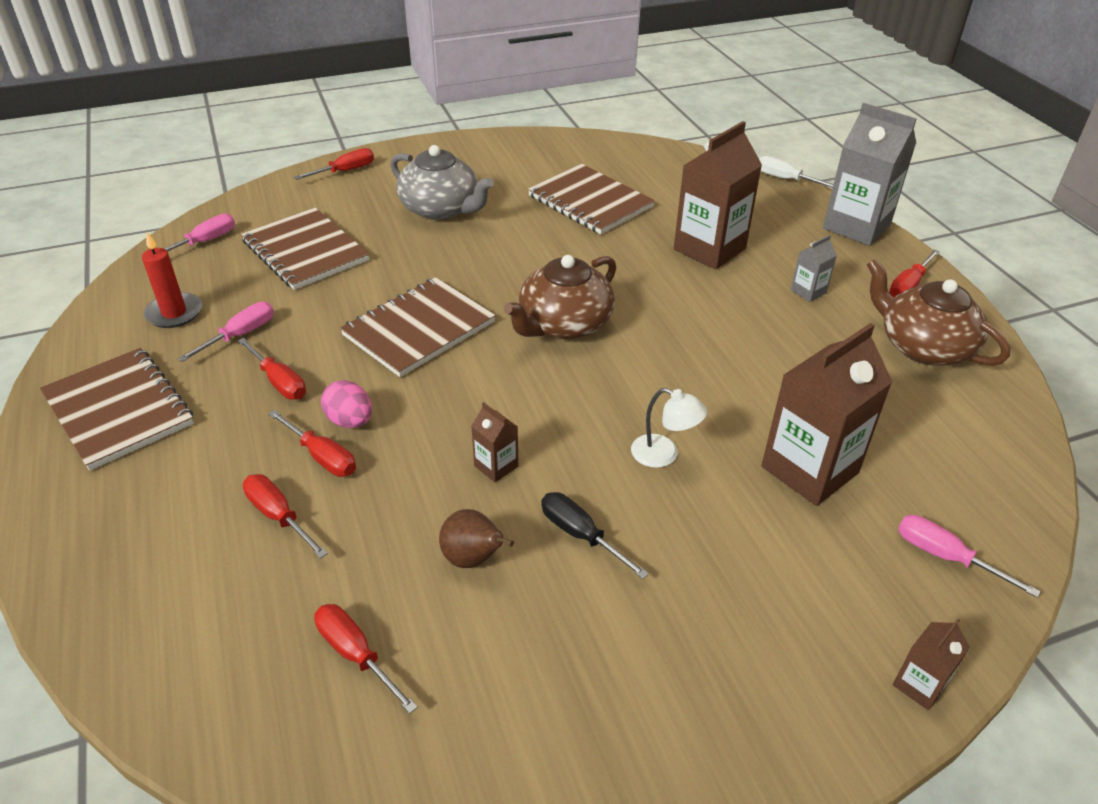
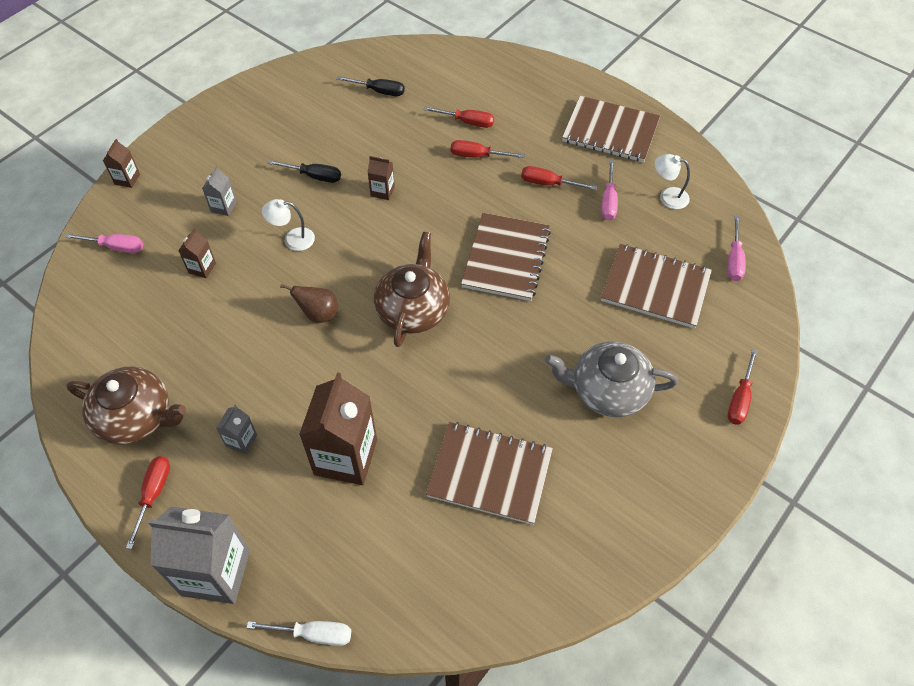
camera: 150 degrees right, 15 degrees up
red candle [142,232,202,328] -> white lamp [655,154,690,209]
red screwdriver [314,604,418,714] -> black screwdriver [336,76,405,96]
pink egg [321,380,372,428] -> none
brown pear [439,509,514,568] -> brown pear moved to [280,284,338,323]
brown carton [761,323,893,506] -> brown carton [178,229,216,278], size x0.46
none -> grey carton [202,167,236,216]

